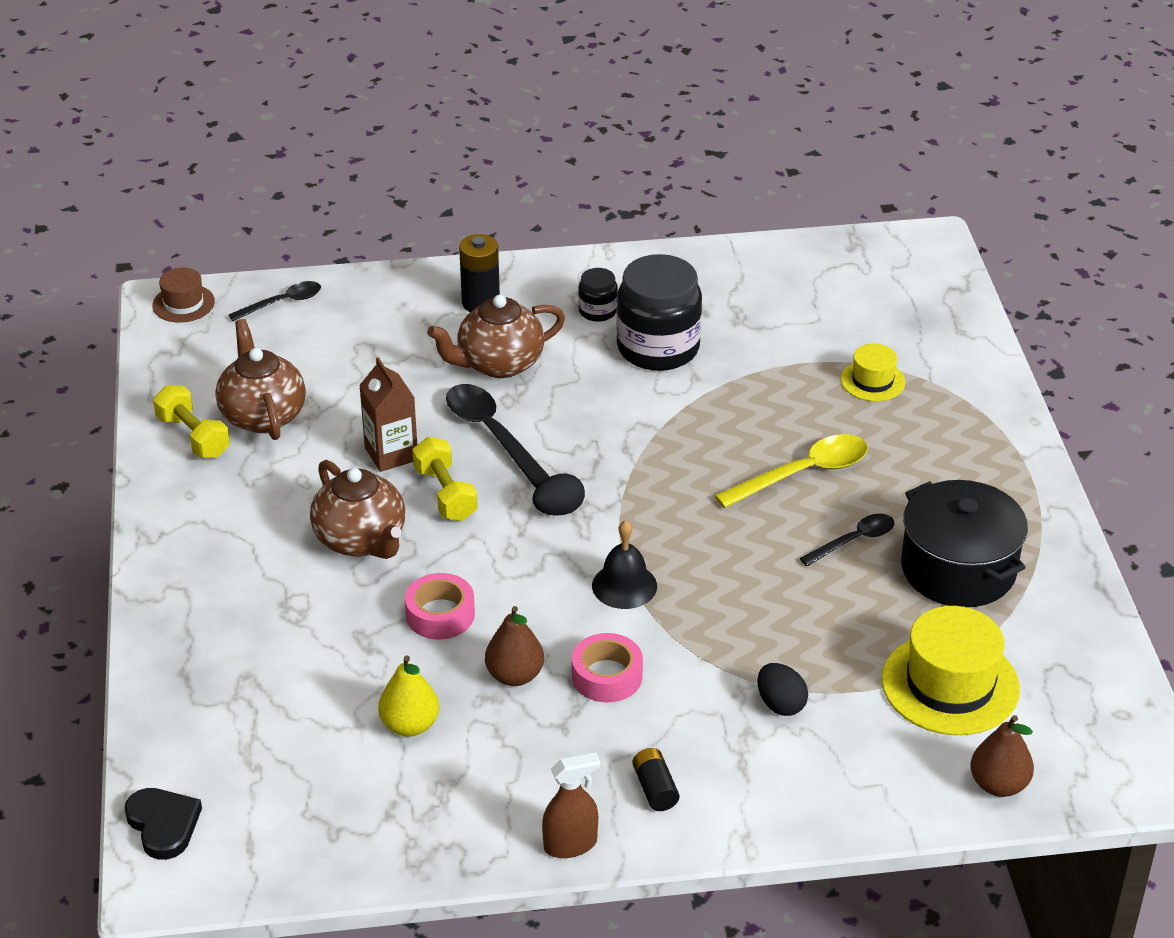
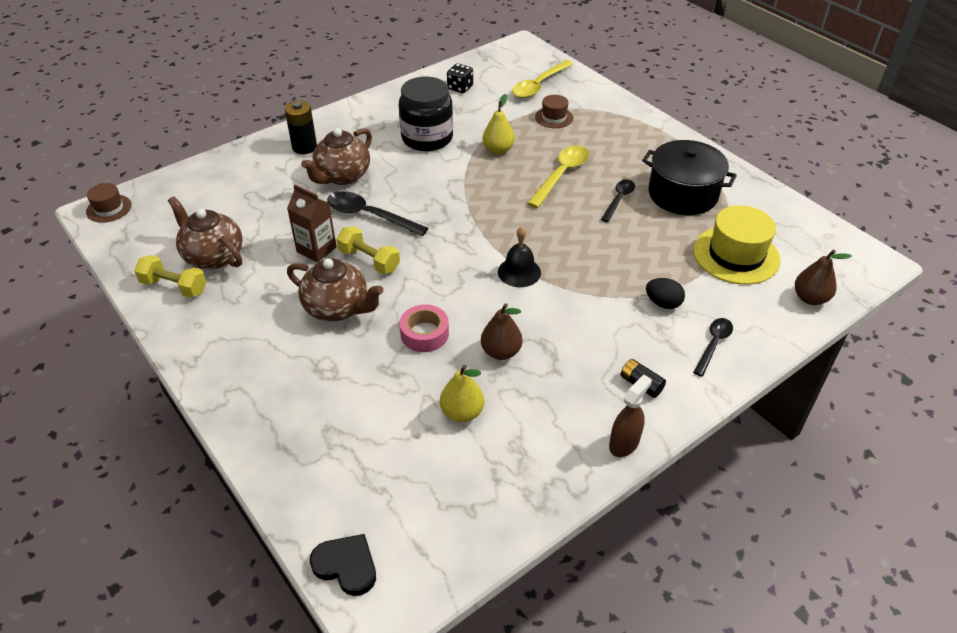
camera: 30 degrees left, 5 degrees up
black spoon [228,281,321,321] -> black spoon moved to [693,318,733,377]
black egg [532,474,585,516] -> none
pink tape [572,633,643,702] -> none
black jar [578,268,618,322] -> none
yellow hat [841,344,905,401] -> brown hat [535,95,573,128]
none -> black dice [447,63,473,93]
none -> yellow pear [483,94,515,154]
none -> yellow spoon [512,60,573,98]

